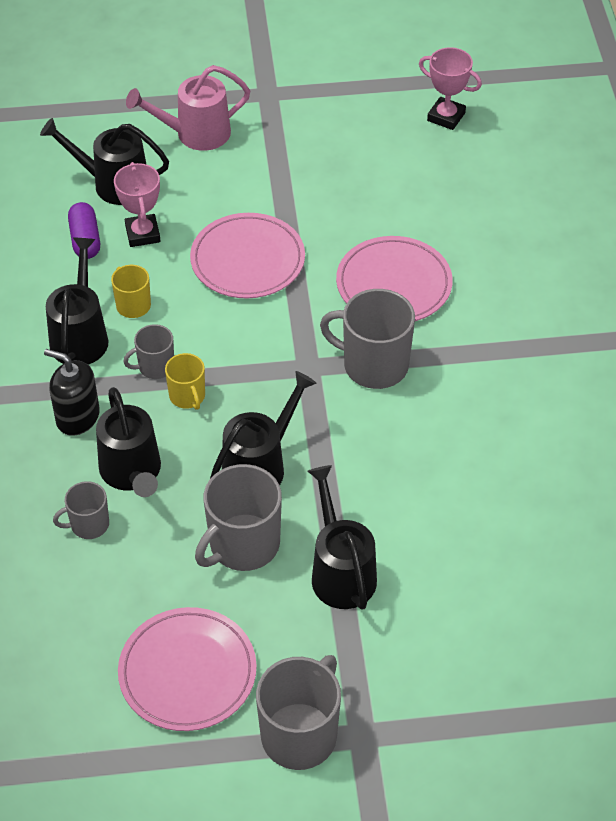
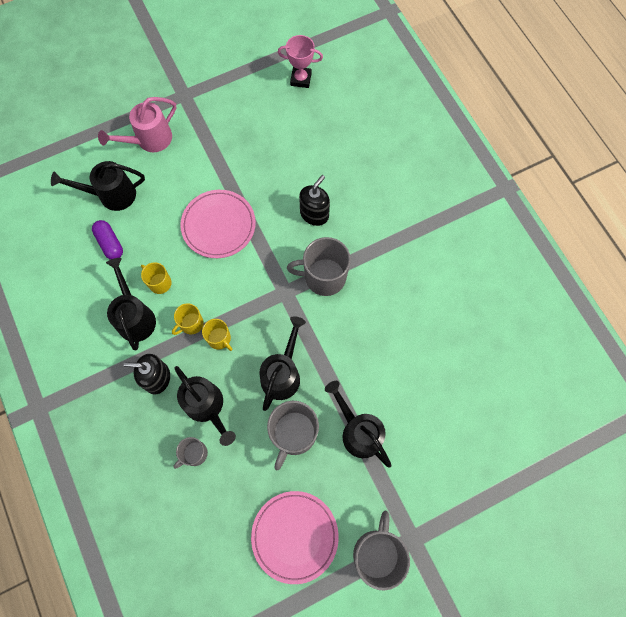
camera: 20 degrees left, 20 degrees up
pink trophy [114,162,160,247] -> none
grey mug [123,324,174,379] -> yellow mug [172,303,204,335]
pink plate [336,236,453,321] -> black soap dispenser [299,175,330,226]

